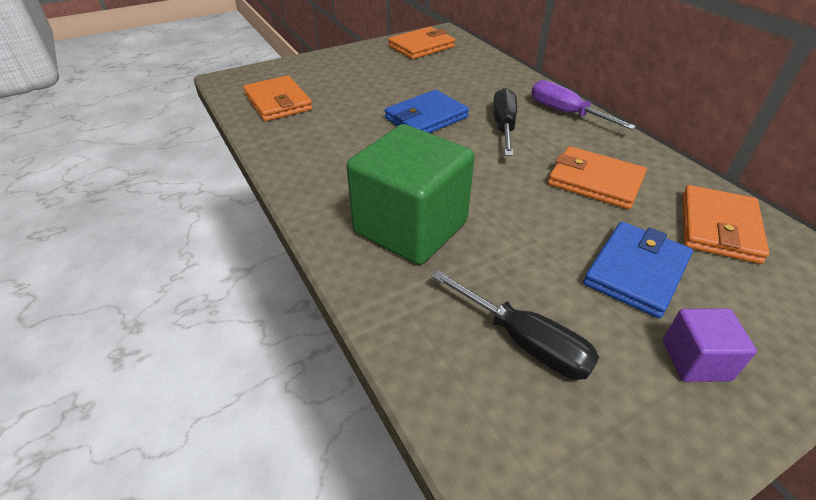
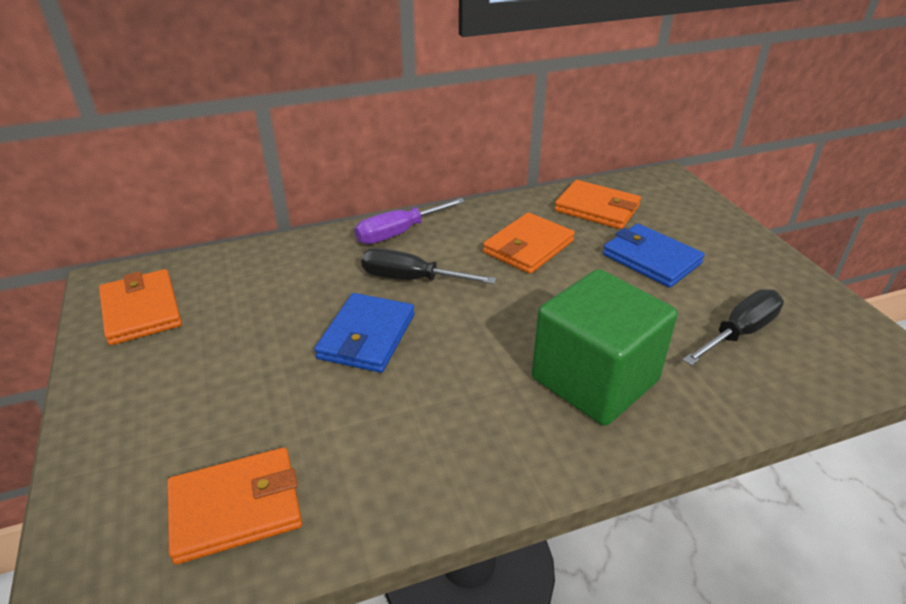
camera: 80 degrees left, 5 degrees down
blue wallet [384,90,469,133] -> blue wallet turned 45 degrees clockwise [314,293,414,373]
purple cube [663,308,757,382] -> none

